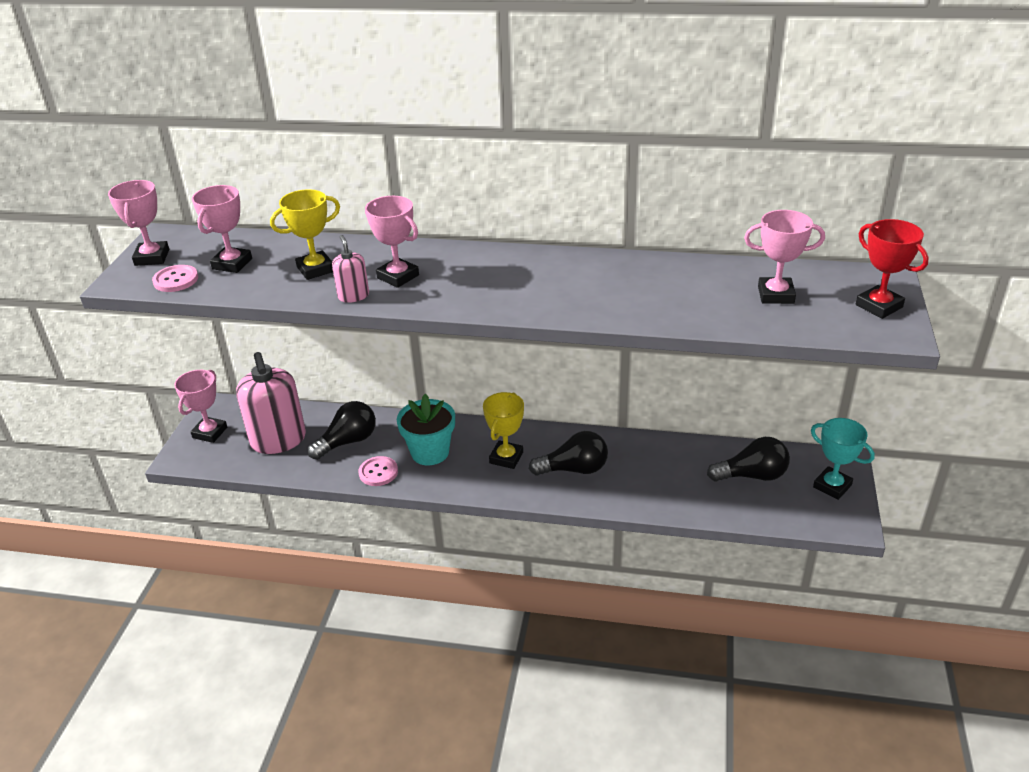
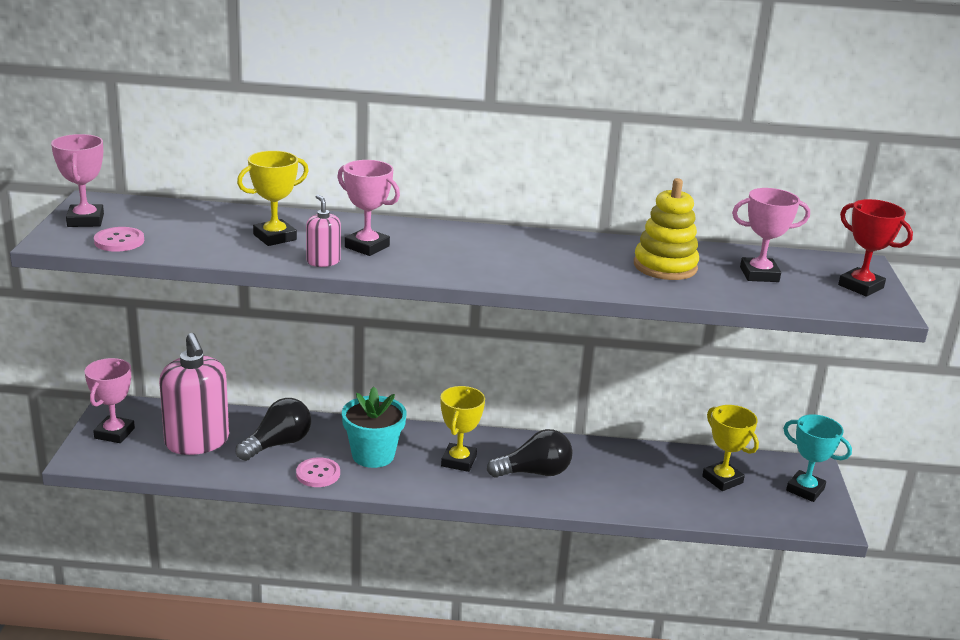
camera: 10 degrees left, 10 degrees down
pink trophy [192,185,252,273] -> none
black light bulb [707,437,790,482] -> yellow trophy [702,405,759,491]
none -> yellow stacking toy [634,178,699,280]

